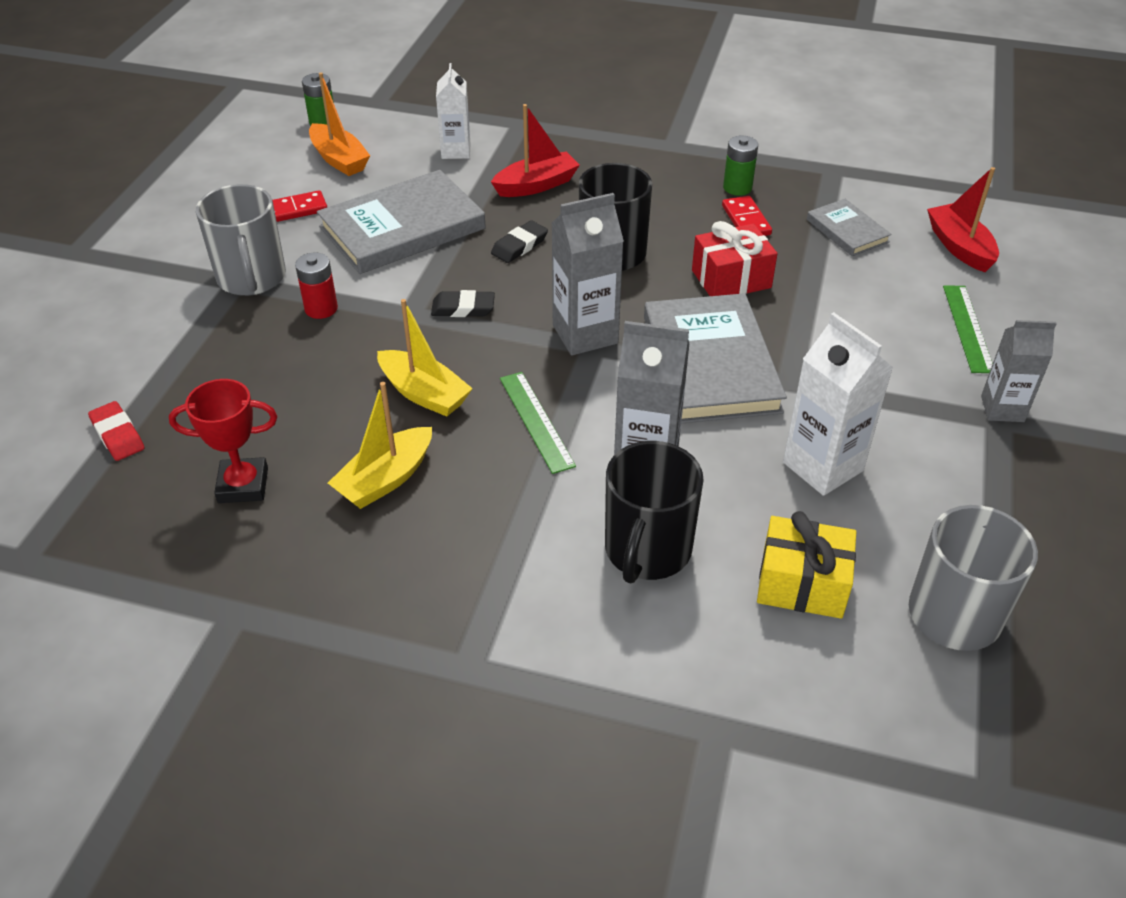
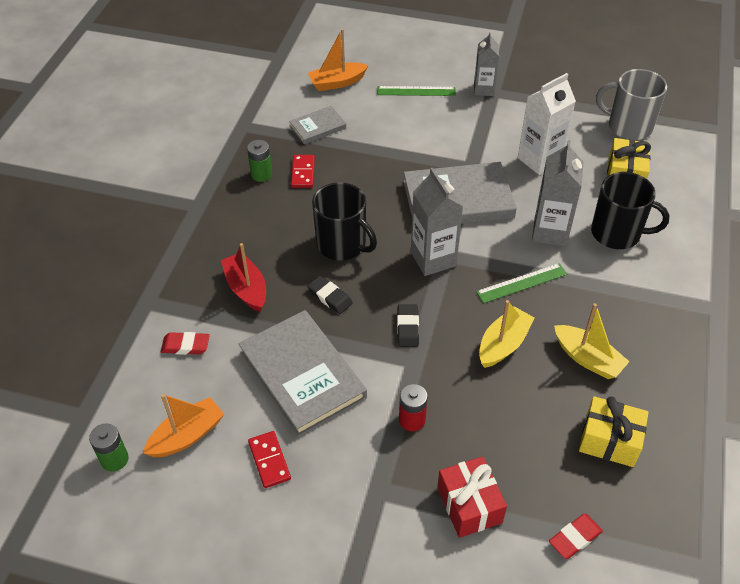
camera: 90 degrees left, 5 degrees up
red trophy [169,379,277,503] -> yellow gift [579,396,649,467]
grey mug [196,184,286,296] -> none
white carton [436,63,471,159] -> red eraser [161,332,210,355]
red gift [692,221,777,296] -> red gift moved to [437,456,507,538]
red domino [722,196,772,236] -> red domino turned 75 degrees counterclockwise [291,155,315,188]
red boat [927,167,999,272] -> orange boat [308,29,368,91]

